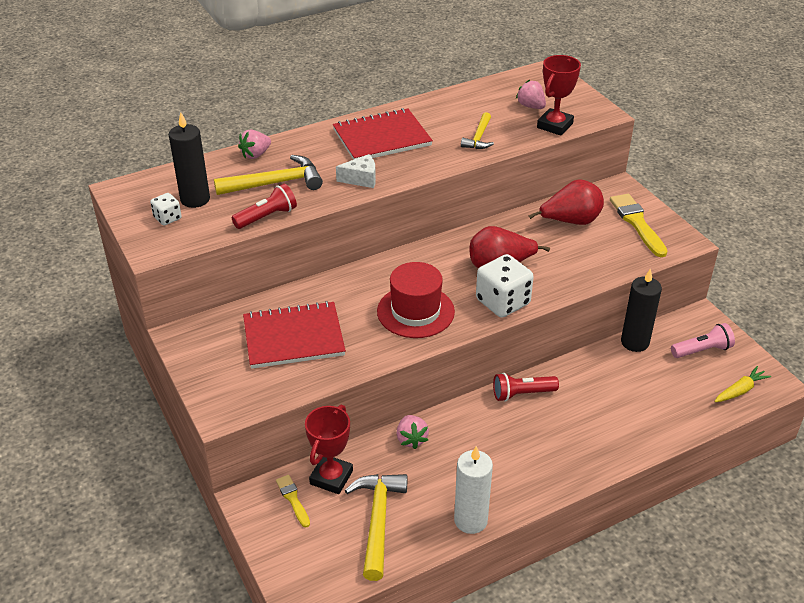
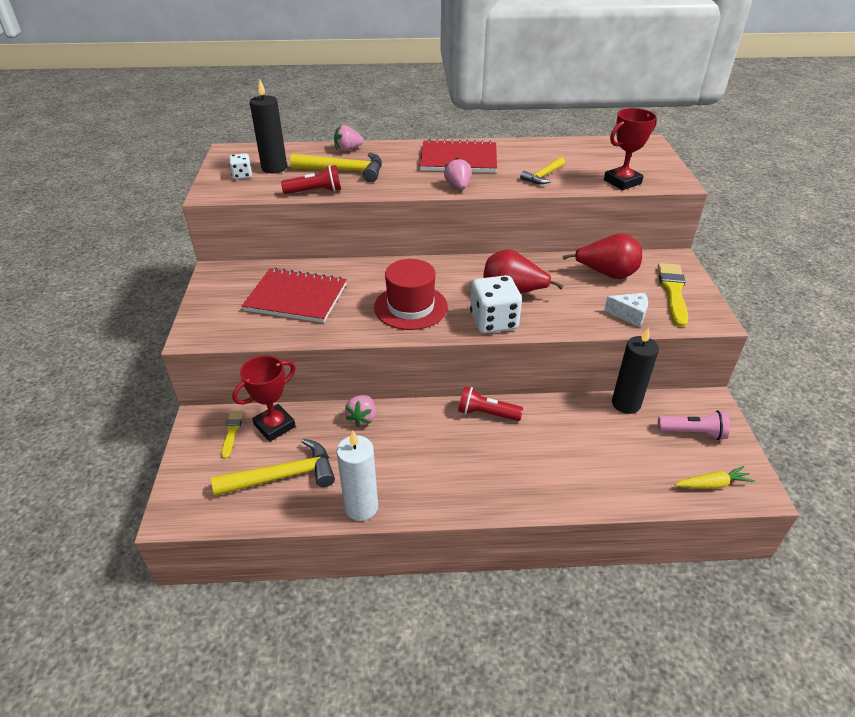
camera: 25 degrees right, 0 degrees up
white cheese [336,154,376,188] -> white cheese moved to [604,293,648,327]
yellow hammer [345,474,408,581] -> yellow hammer turned 45 degrees clockwise [211,439,335,496]
pink strawberry [516,80,546,109] -> pink strawberry moved to [444,157,471,189]

